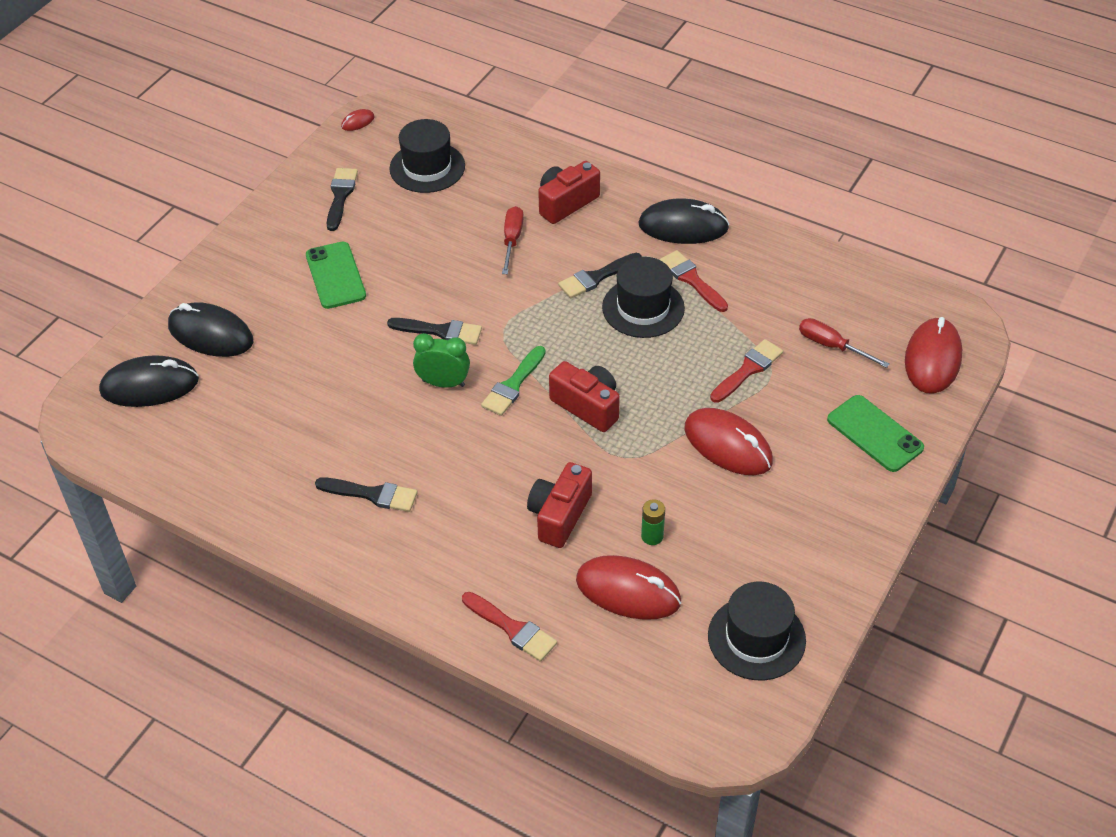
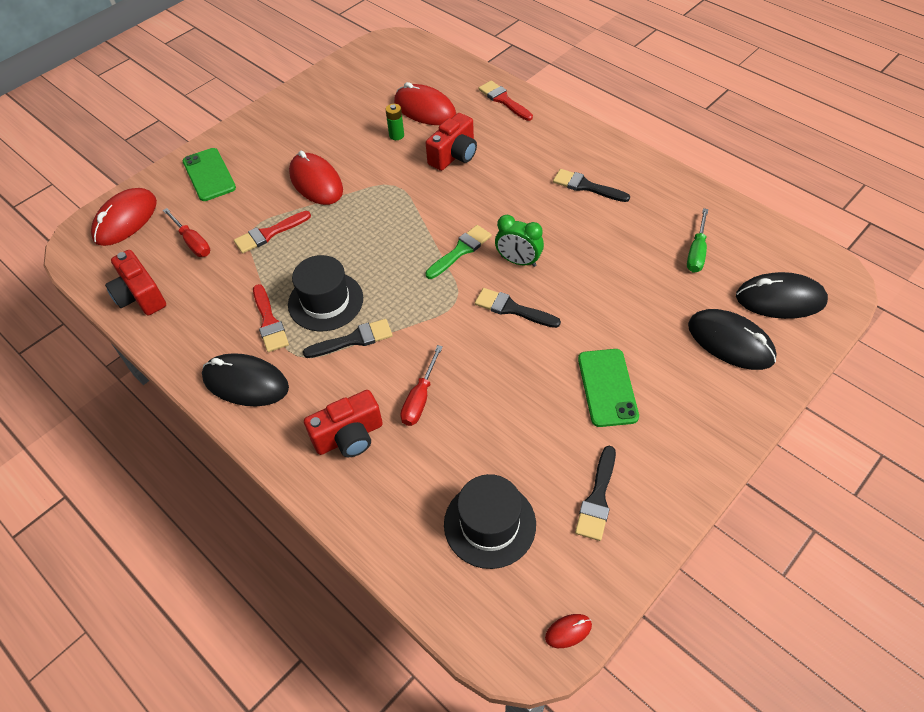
camera: 165 degrees left, 5 degrees up
red camera [549,361,620,432] -> red camera moved to [105,250,166,315]
black hat [708,582,806,680] -> none
none -> green screwdriver [687,208,708,273]

